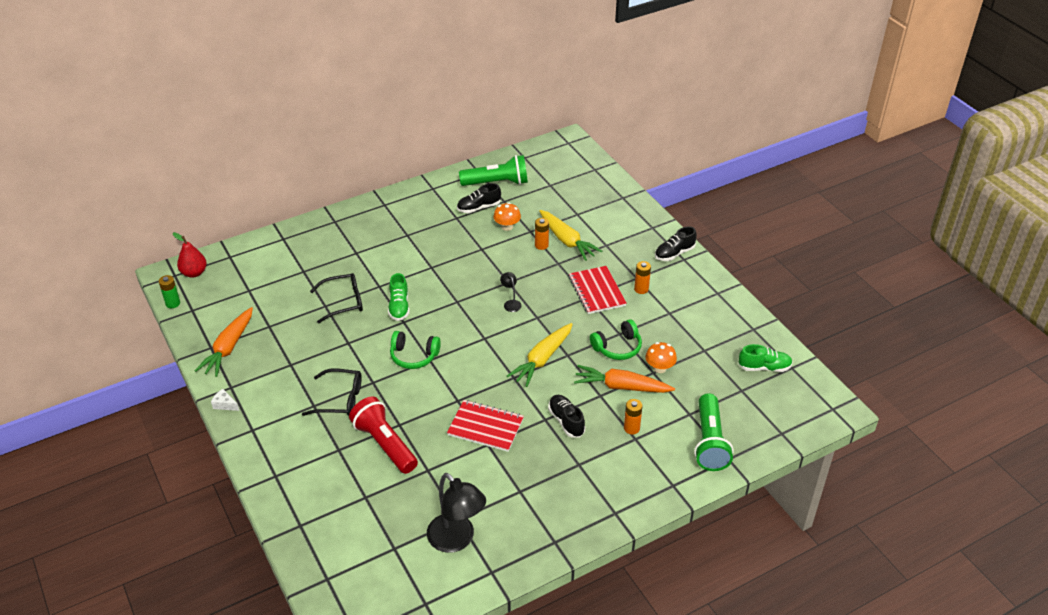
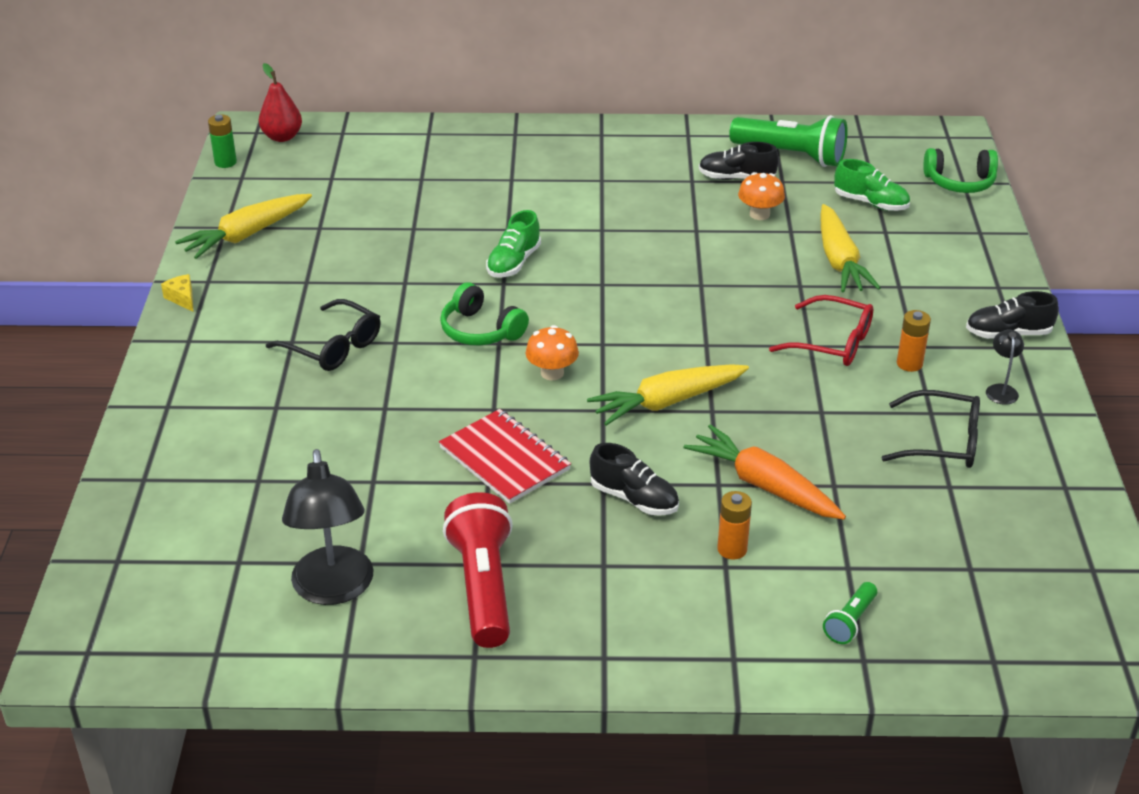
camera: 30 degrees right, 5 degrees down
orange carrot [195,307,253,377] -> yellow carrot [175,194,312,259]
white cheese [211,389,239,411] -> yellow cheese [161,274,194,312]
black glasses [310,273,363,323] -> black glasses moved to [882,390,980,468]
red flashlight [349,396,418,474] -> red flashlight moved to [443,492,513,648]
black lamp [500,272,522,312] -> black lamp moved to [986,330,1024,405]
orange battery [535,218,549,250] -> none
black shoe [548,395,585,438] -> black shoe turned 120 degrees clockwise [590,443,679,516]
red notebook [569,266,627,314] -> red glasses [769,295,873,366]
green headphones [590,319,642,360] -> green headphones moved to [923,148,998,193]
orange mushroom [645,342,677,373] -> orange mushroom moved to [526,325,579,381]
green flashlight [694,393,734,471] -> green flashlight [823,582,877,644], size x0.48
green shoe [738,344,793,372] -> green shoe moved to [834,159,910,211]

